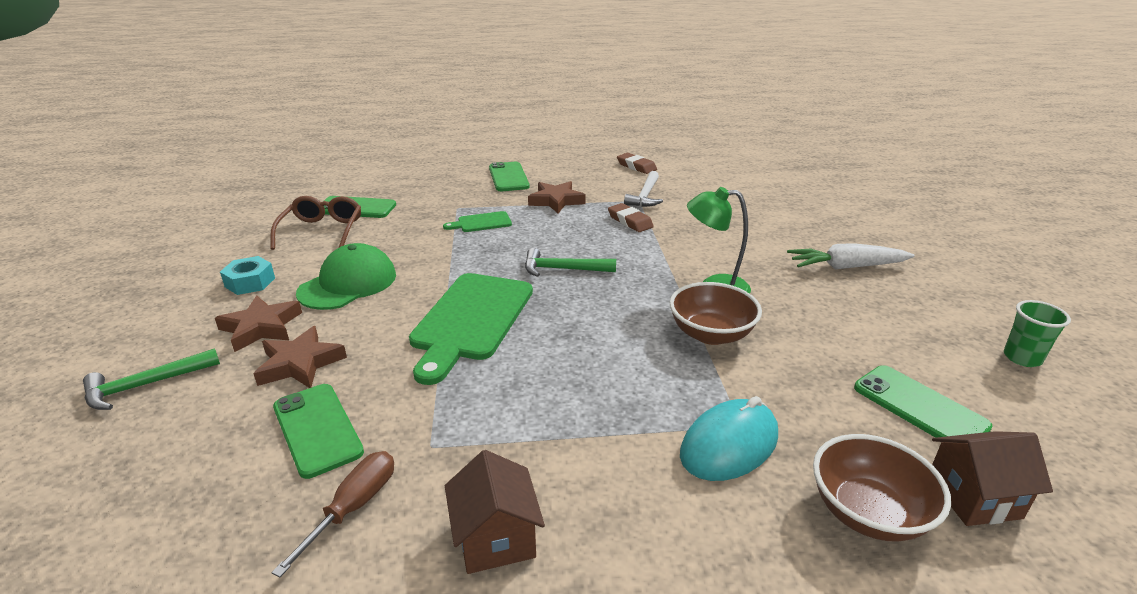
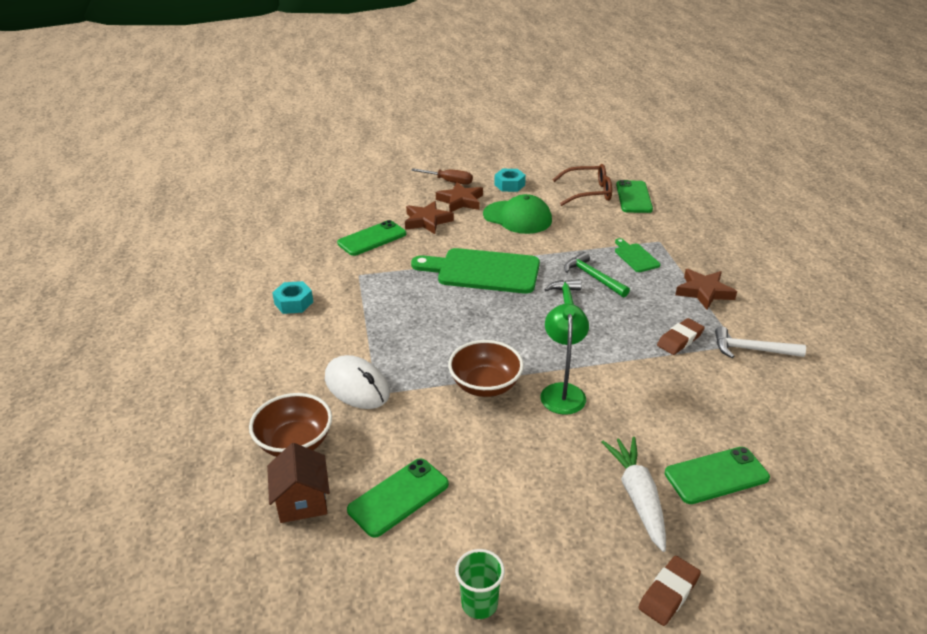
camera: 85 degrees right, 5 degrees up
green hammer [83,348,220,410] -> green hammer moved to [564,252,630,297]
brown screwdriver [271,451,394,577] -> brown screwdriver moved to [411,168,473,185]
brown house [445,450,545,574] -> turquoise nut [272,281,313,314]
green phone [489,162,530,191] -> green phone moved to [665,447,770,504]
brown eraser [617,153,657,174] -> brown eraser moved to [638,556,701,626]
turquoise mouse [680,396,778,481] -> white mouse [325,355,390,409]

